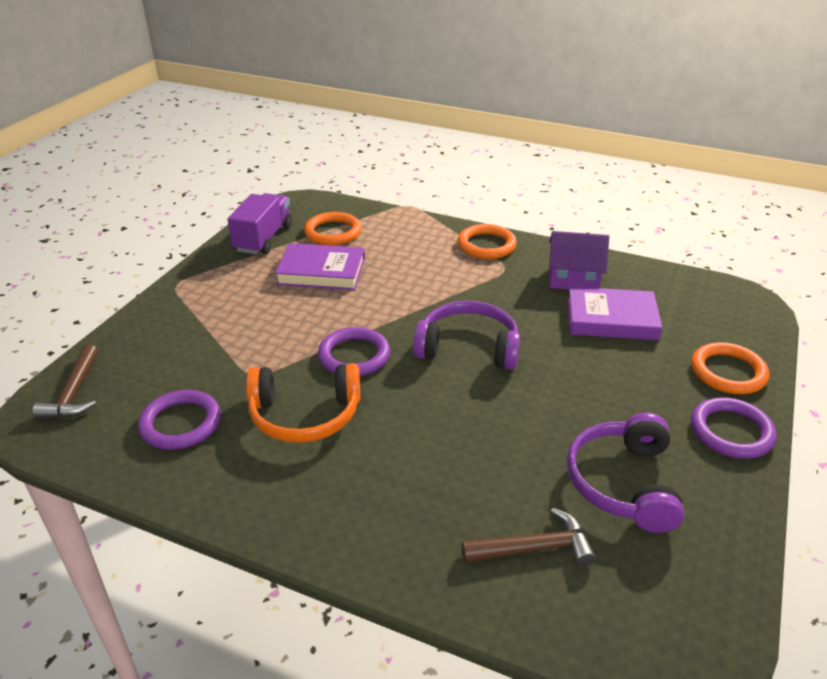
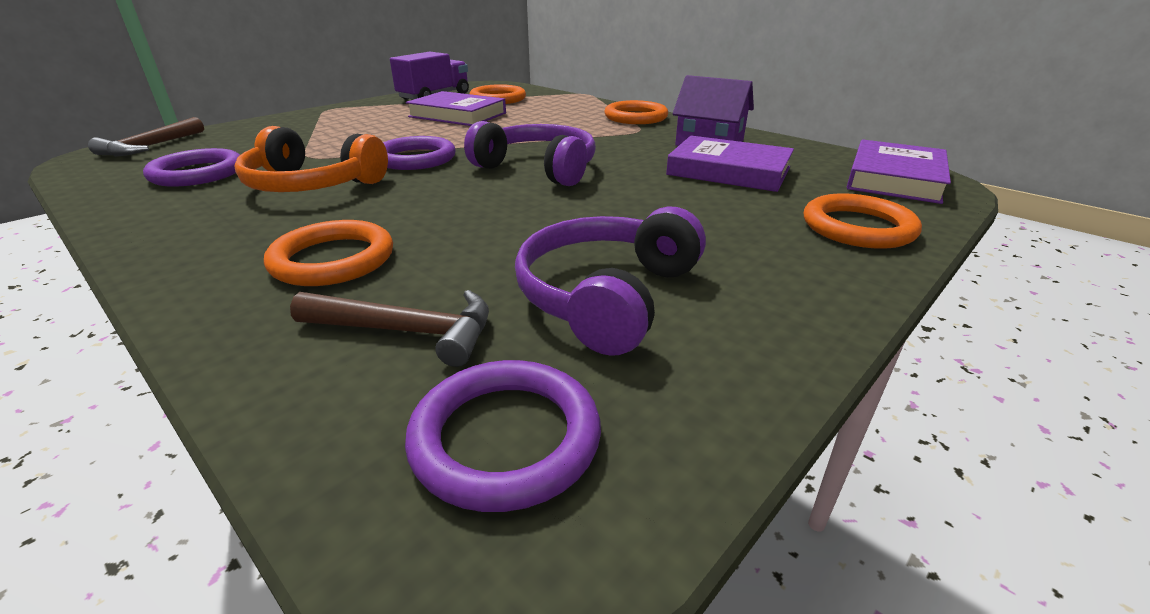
camera: 20 degrees right, 5 degrees down
purple ring [691,397,777,459] -> purple ring moved to [405,360,601,512]
none -> orange ring [264,220,393,286]
none -> purple book [847,139,951,204]

